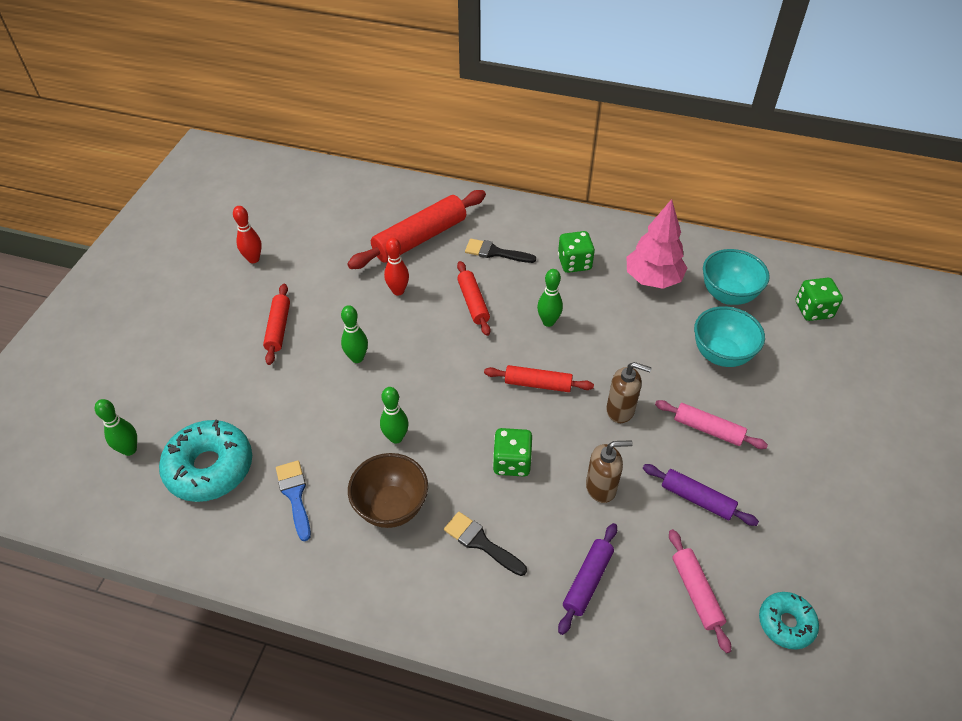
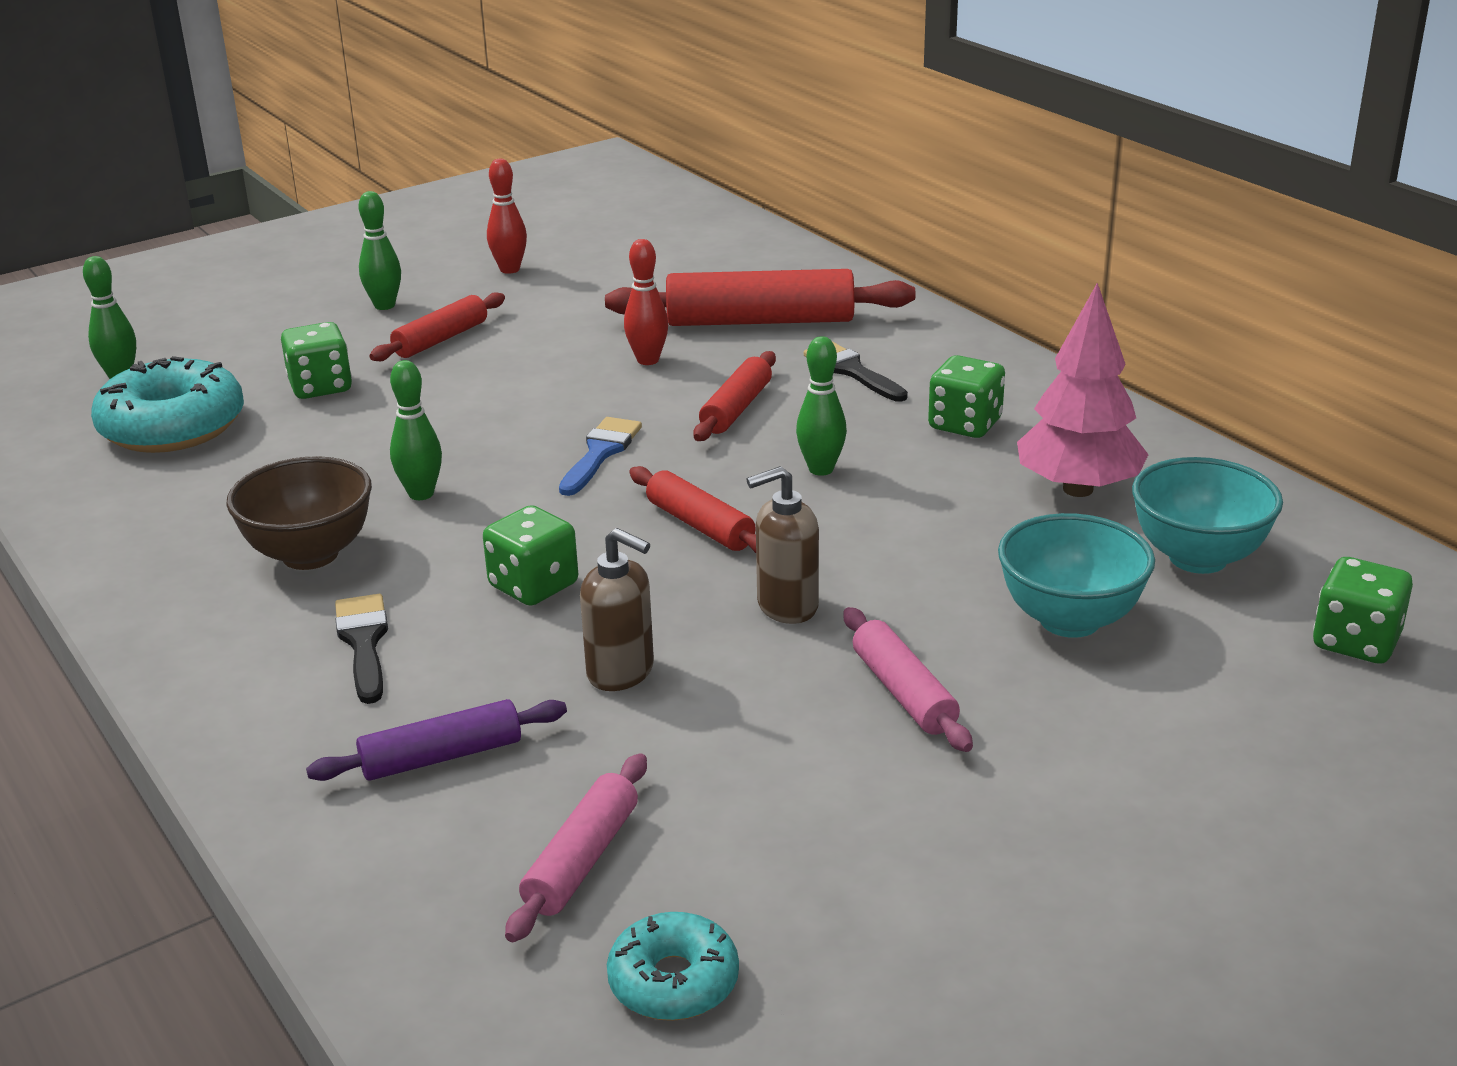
camera: 40 degrees right, 20 degrees down
blue brush [276,460,311,541] -> blue brush moved to [559,417,642,496]
green bowling pin [341,305,368,363] -> green bowling pin moved to [359,191,401,310]
brown soap dispenser [606,362,652,423] -> brown soap dispenser turned 105 degrees clockwise [746,466,819,624]
purple rolling pin [643,464,759,526] -> none
none -> green dice [281,322,352,399]

